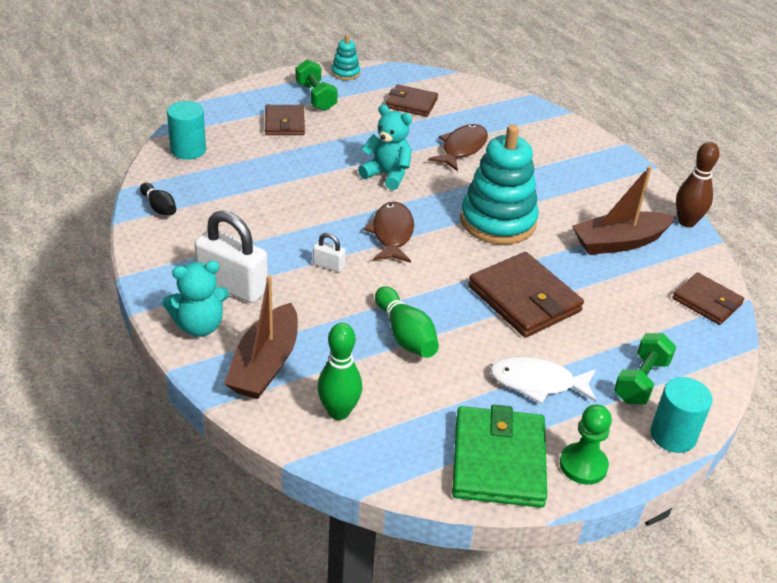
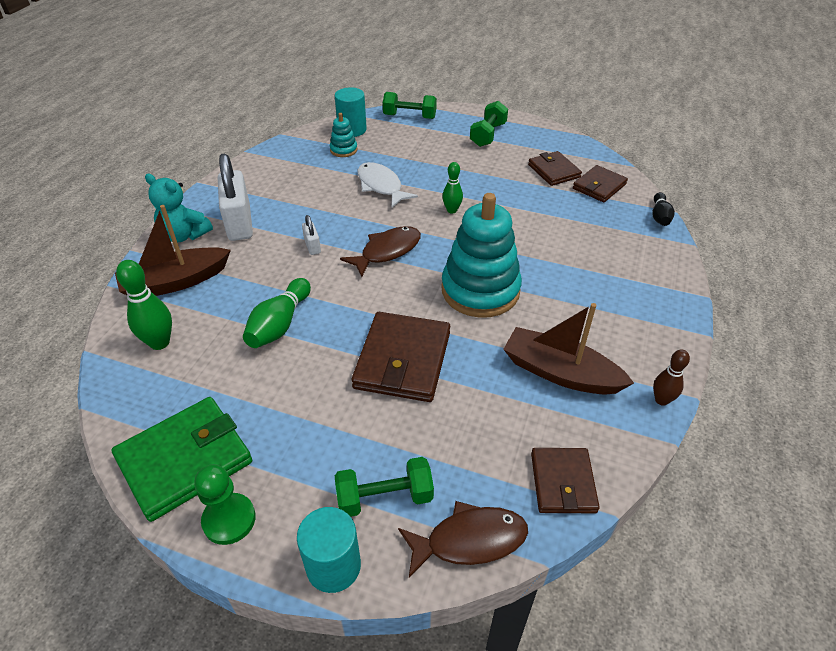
camera: 50 degrees right, 5 degrees up
black bowling pin [140,183,176,216] -> black bowling pin moved to [652,192,675,226]
brown wallet [265,105,305,135] -> brown wallet moved to [573,165,628,202]
turquoise stacking toy [331,35,360,80] -> turquoise stacking toy moved to [330,113,358,157]
turquoise teddy bear [358,105,412,190] -> green bowling pin [442,162,463,214]
brown fish [428,124,488,171] -> brown fish moved to [398,501,528,578]
white fish [490,356,596,404] -> white fish moved to [358,162,418,207]
brown bowling pin [676,142,720,227] -> brown bowling pin [653,349,690,406], size x0.64
none -> green dumbbell [383,92,437,119]

